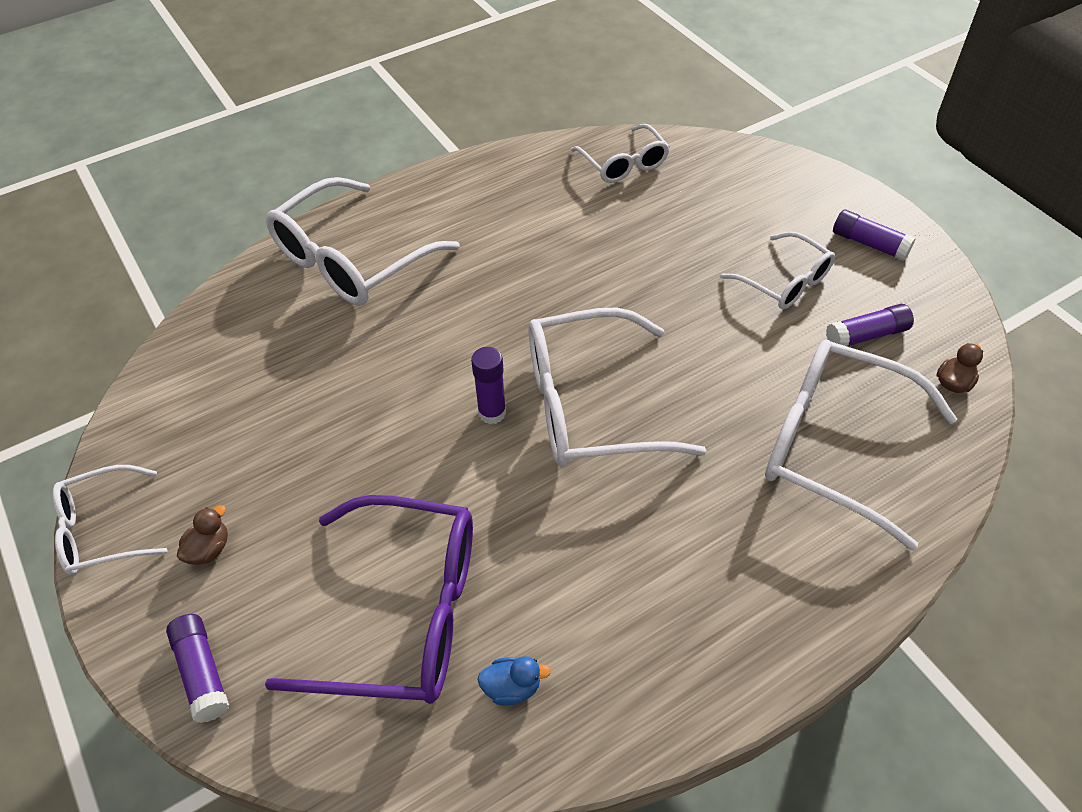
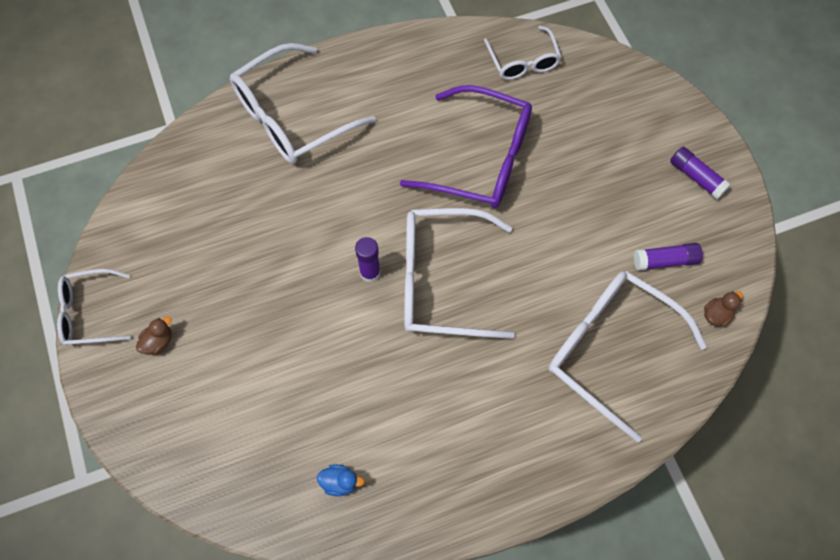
camera: 10 degrees right, 15 degrees up
purple glue stick [166,614,229,723] -> none
purple glasses [265,495,473,704] -> purple glasses moved to [400,85,532,208]
white glasses [721,231,835,309] -> none

